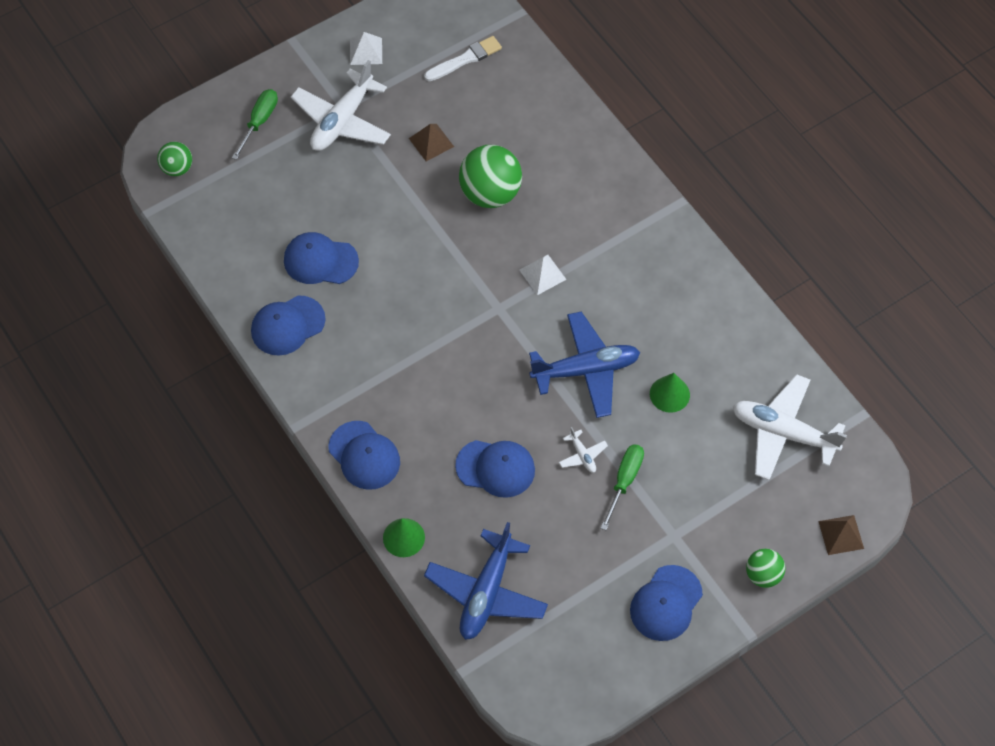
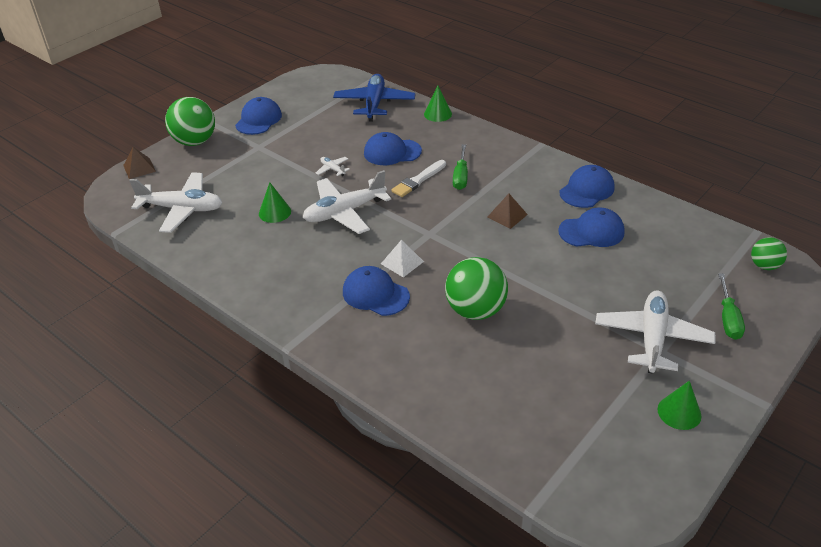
camera: 165 degrees right, 20 degrees down
blue cap [328,421,400,490] -> blue cap moved to [343,266,410,316]
white pyramid [350,32,382,65] -> green cone [658,381,702,430]
brown pyramid [409,124,454,161] -> brown pyramid moved to [487,194,528,229]
white brush [424,36,502,81] -> white brush moved to [391,160,446,197]
blue plane [529,312,640,418] -> white plane [303,170,391,234]
green screwdriver [601,444,644,530] -> green screwdriver moved to [453,144,468,190]
green ball [746,549,785,588] -> green ball [165,97,215,146], size x1.80

